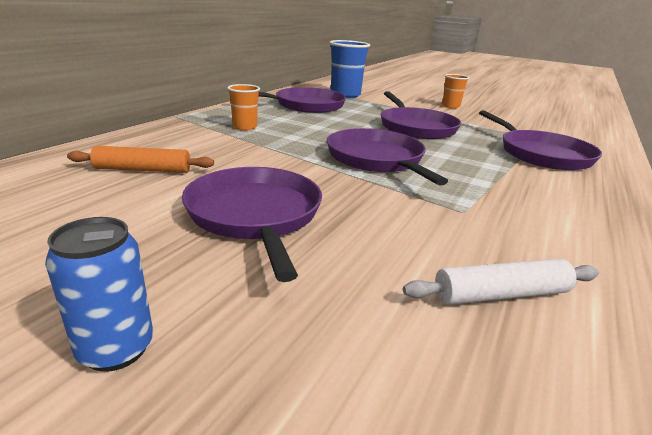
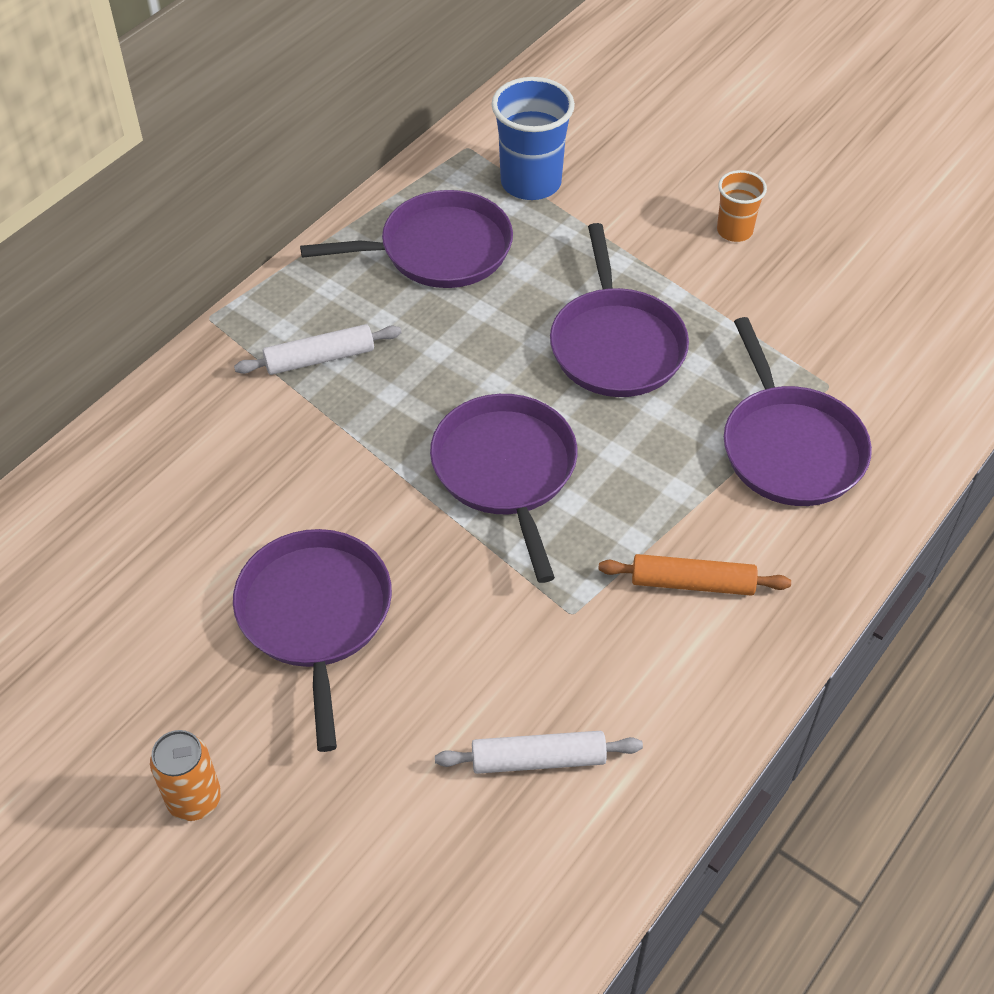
camera: 10 degrees right, 25 degrees up
blue can [45,217,153,372] -> orange can [150,730,221,821]
orange rolling pin [67,146,214,173] -> orange rolling pin moved to [598,554,791,596]
orange cup [227,84,260,130] -> white rolling pin [234,324,401,375]

